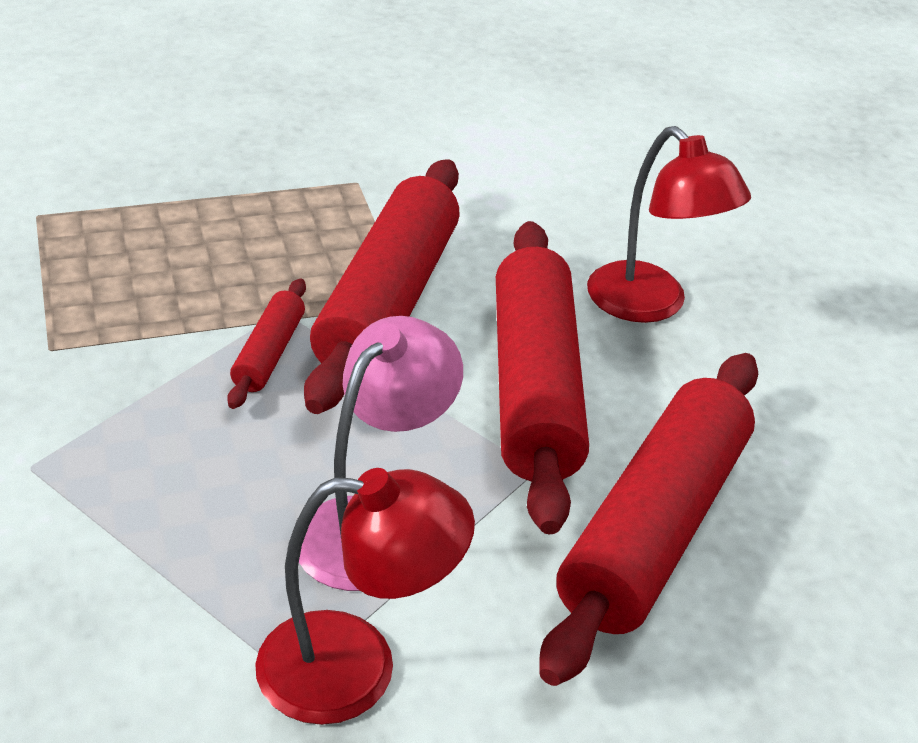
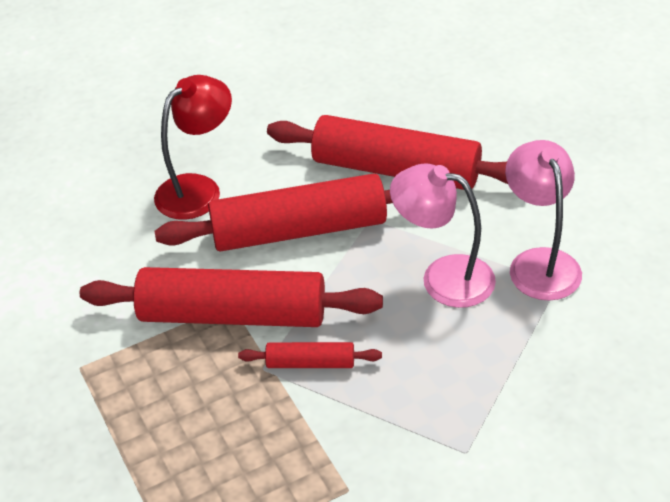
camera: 95 degrees left, 5 degrees up
red lamp [255,468,475,725] -> pink lamp [505,140,582,301]

